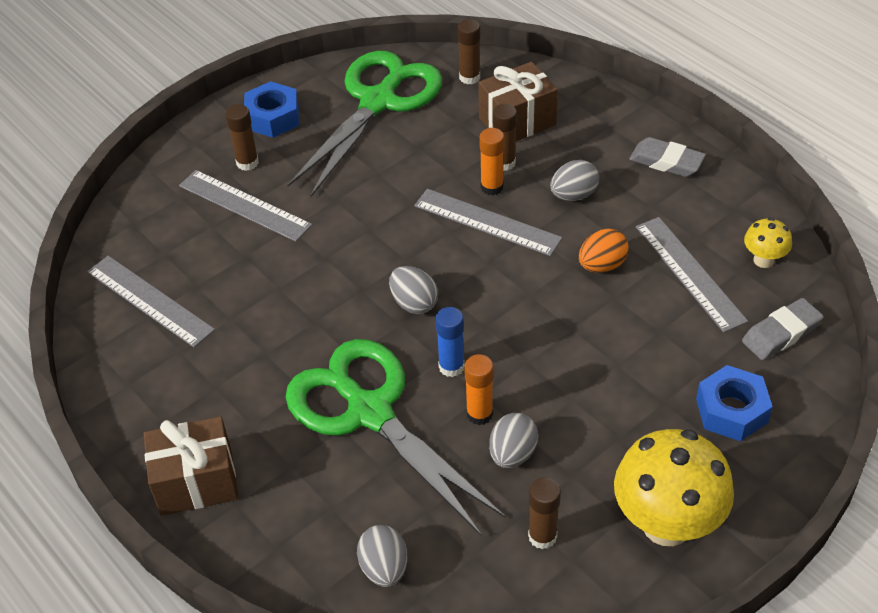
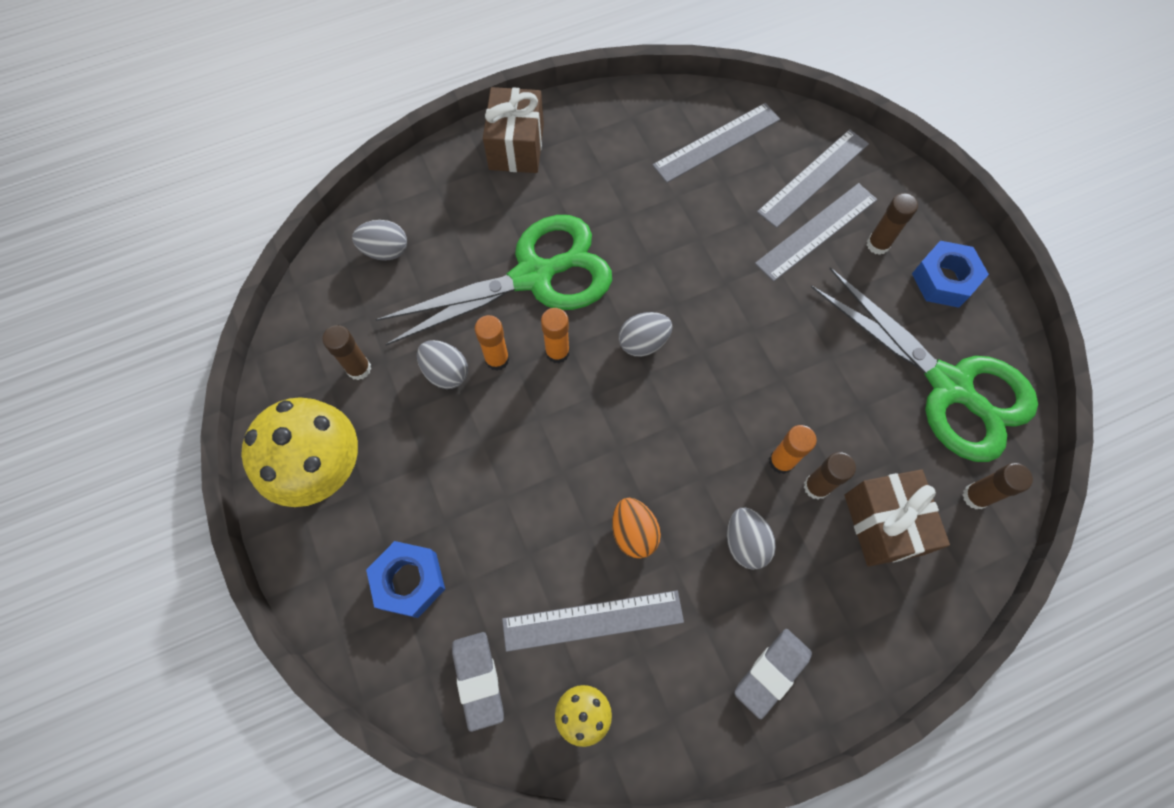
camera: 105 degrees right, 20 degrees up
grey ruler [414,189,562,256] -> grey ruler moved to [757,129,869,228]
blue glue stick [435,307,465,377] -> orange glue stick [541,308,570,363]

